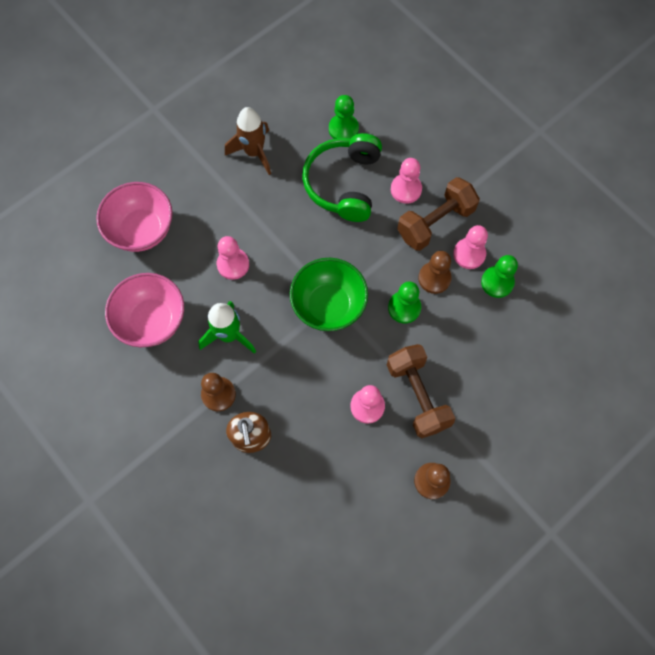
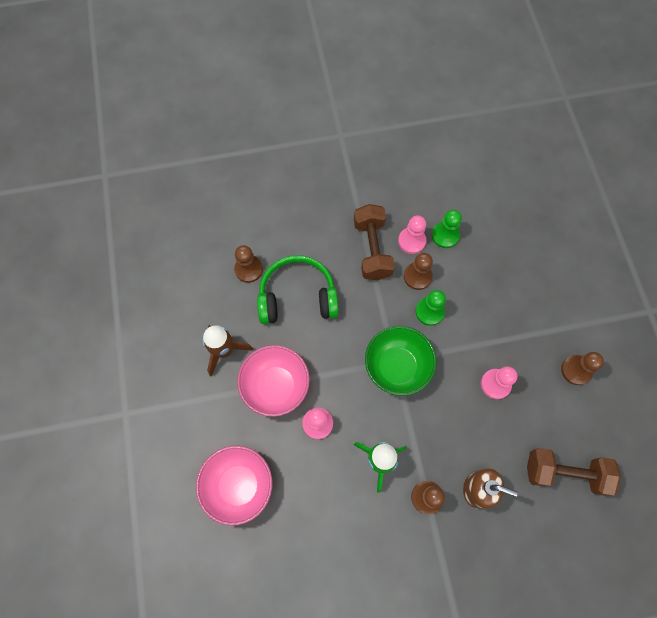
camera: 60 degrees left, 0 degrees up
pink bowl [105,273,184,347] -> pink bowl moved to [237,345,310,417]
green headphones [302,133,382,222] -> green headphones turned 135 degrees clockwise [257,255,339,324]
green pawn [329,95,359,139] -> brown pawn [234,245,263,283]
brown dumbbell [387,344,455,438] -> brown dumbbell moved to [527,448,621,496]
pink pawn [391,158,422,204] -> none

